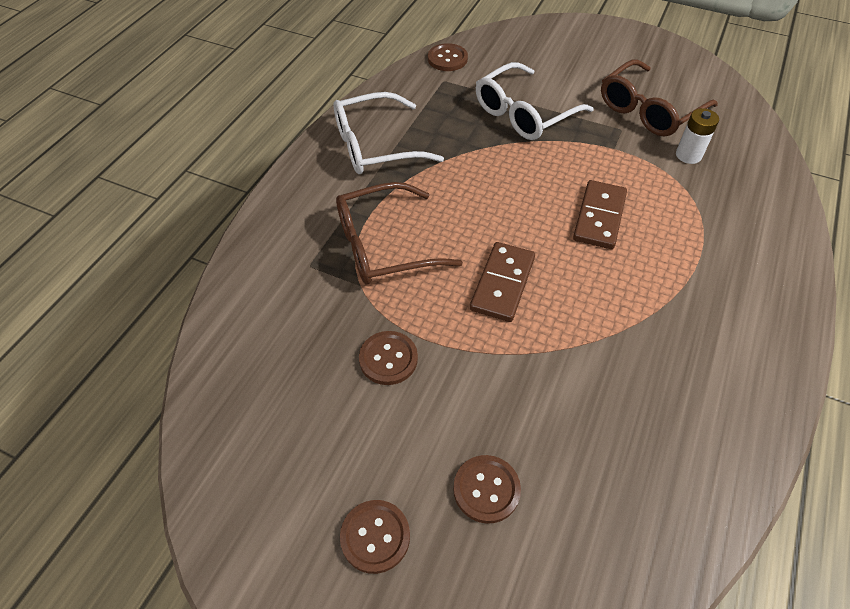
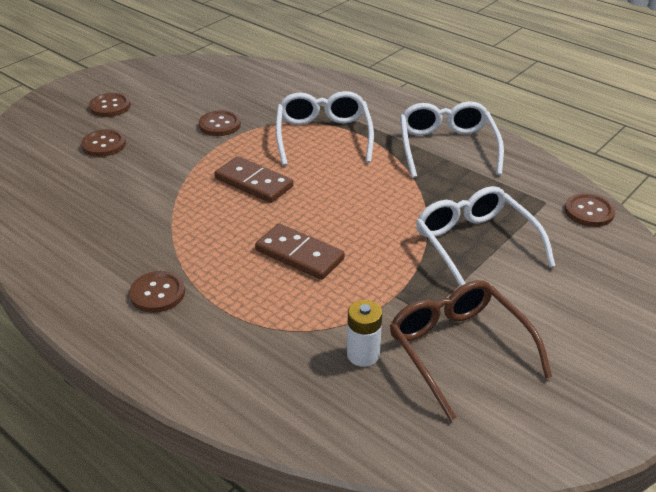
camera: 105 degrees right, 15 degrees down
brown glasses [336,182,463,285] -> white glasses [276,91,374,166]
none -> brown button [129,271,185,313]

